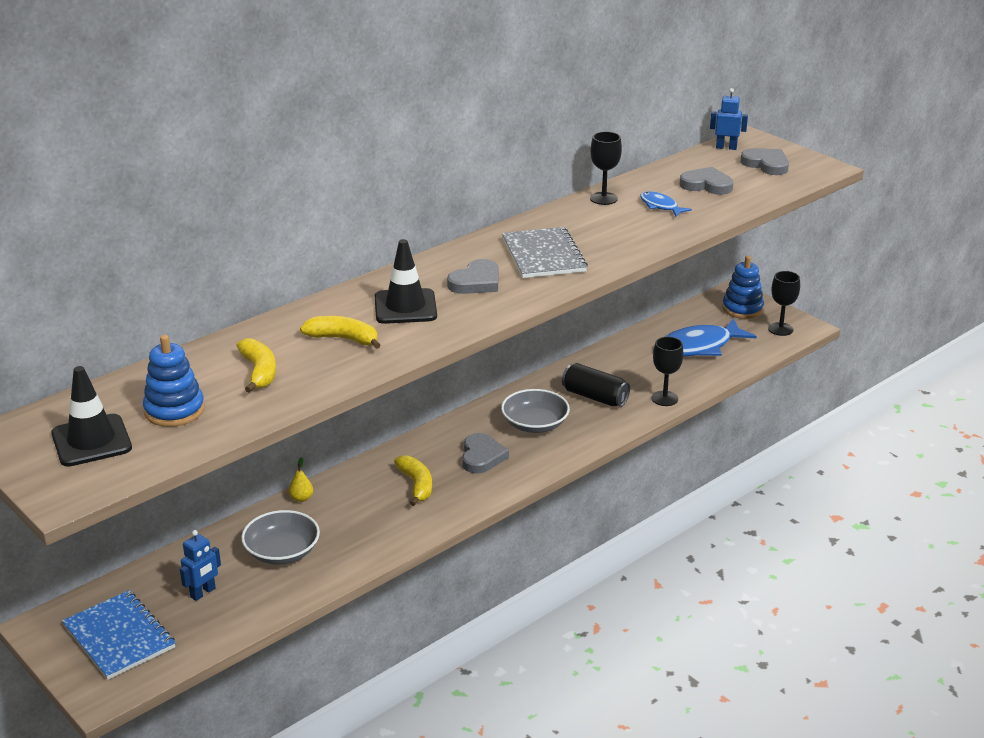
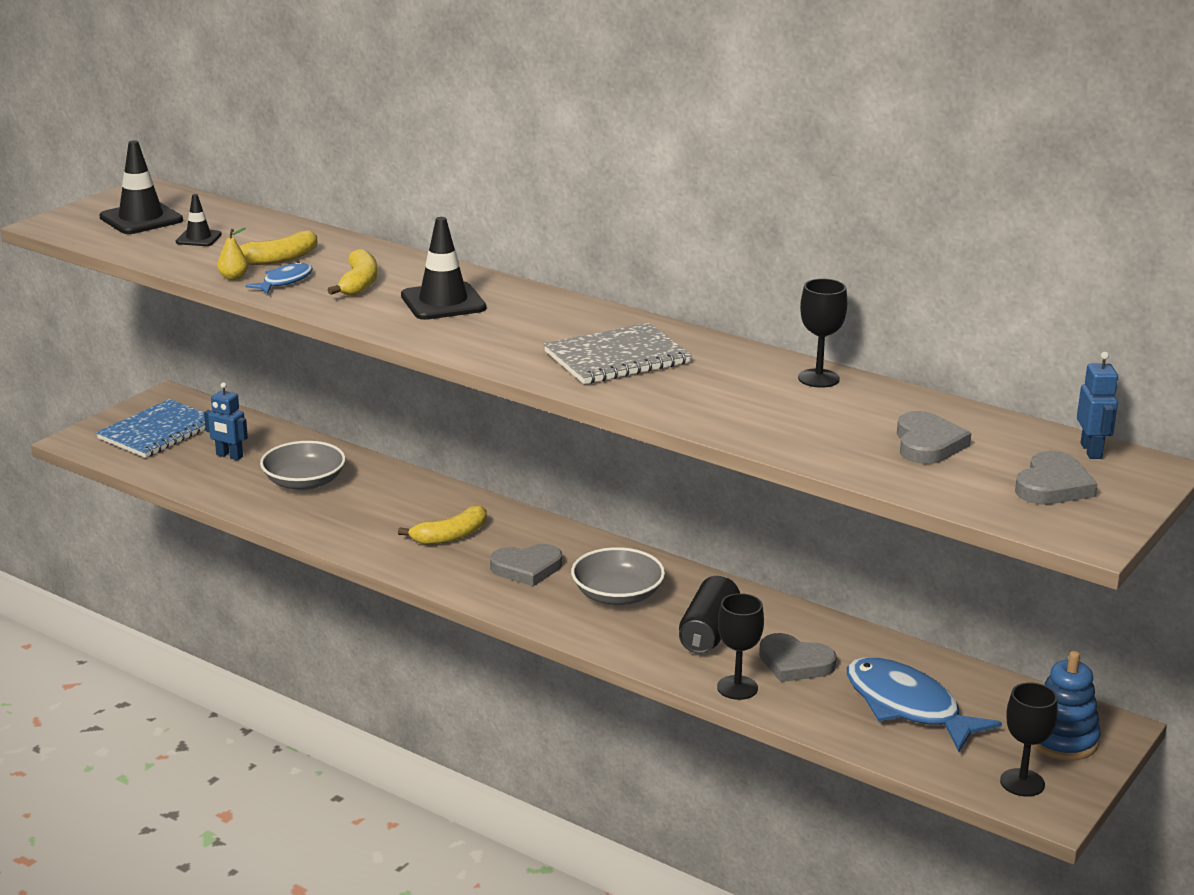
camera: 75 degrees right, 5 degrees down
blue stacking toy [143,335,205,427] -> black traffic cone [176,194,222,246]
yellow pear [289,457,313,502] -> yellow pear moved to [217,228,248,280]
grey heart [447,259,499,294] -> grey heart moved to [759,633,837,682]
blue fish [640,191,692,217] -> blue fish moved to [245,262,313,294]

